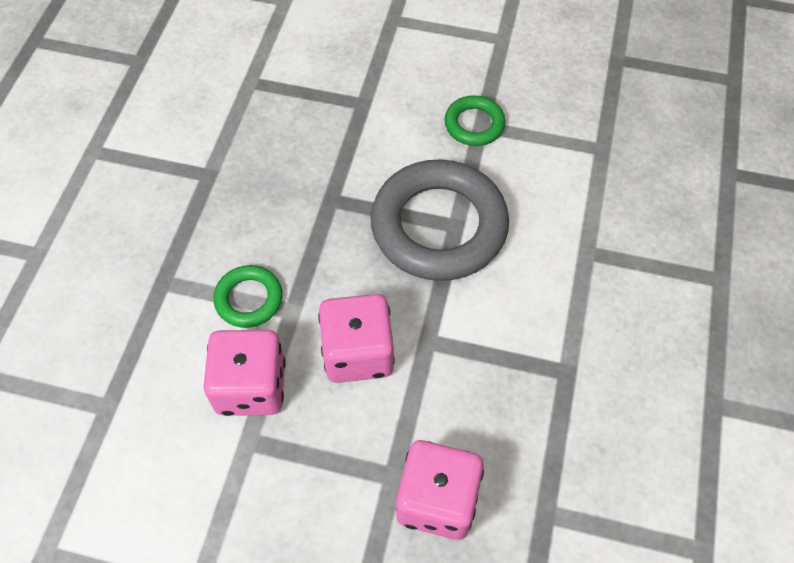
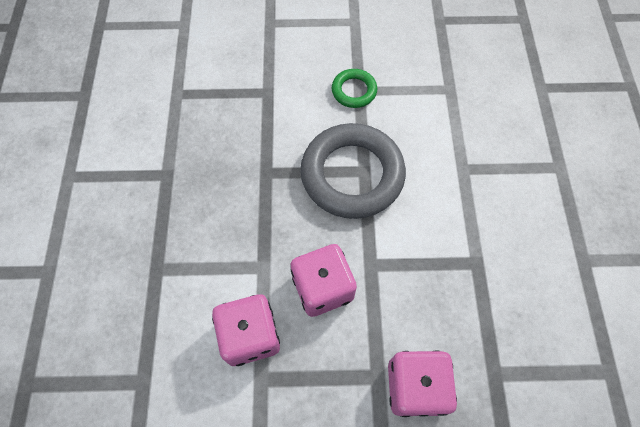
camera: 15 degrees left, 5 degrees up
green ring [214,265,283,328] -> none

